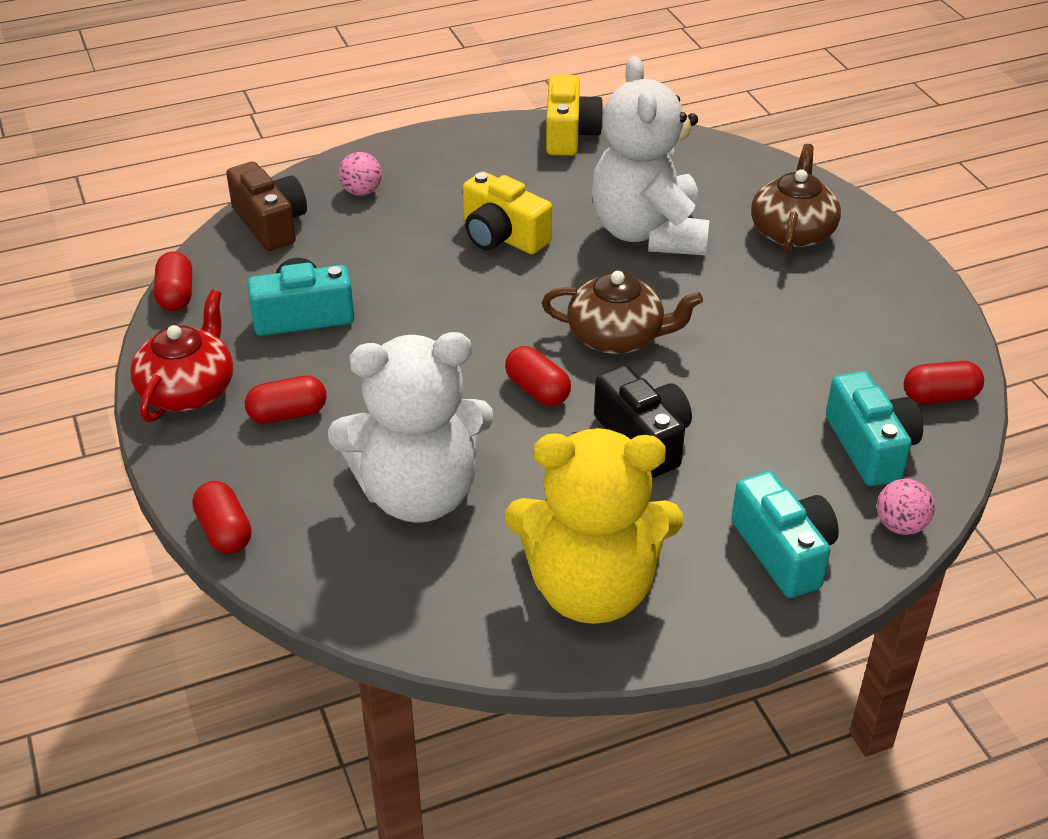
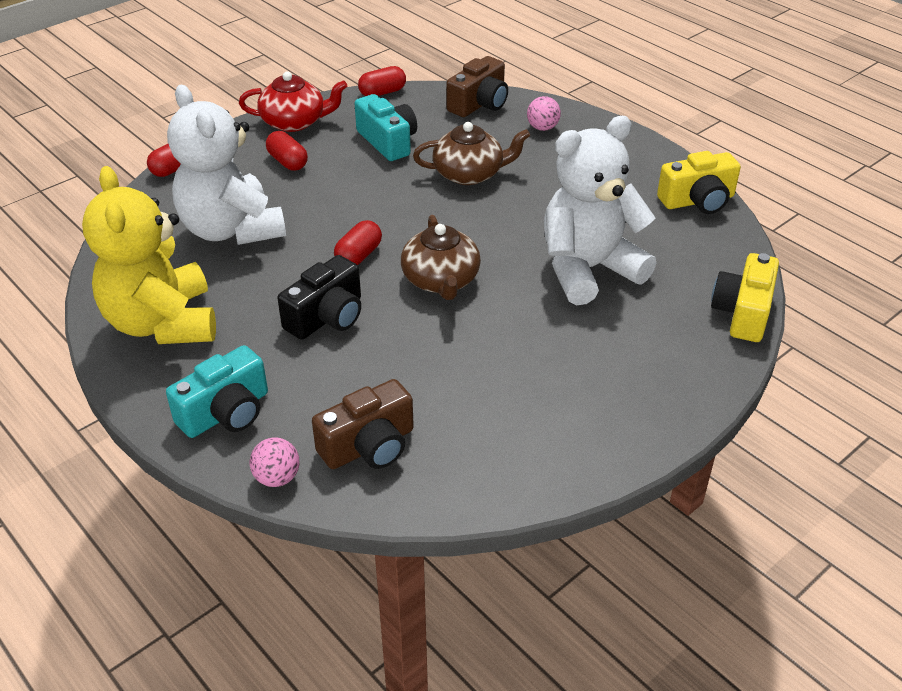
camera: 70 degrees right, 0 degrees up
yellow camera [463,172,552,254] -> yellow camera moved to [711,253,779,342]
brown teapot [751,144,841,254] -> brown teapot moved to [413,122,530,185]
turquoise camera [826,371,923,486] -> brown camera [312,379,414,469]
red capsule [904,361,984,404] -> none

